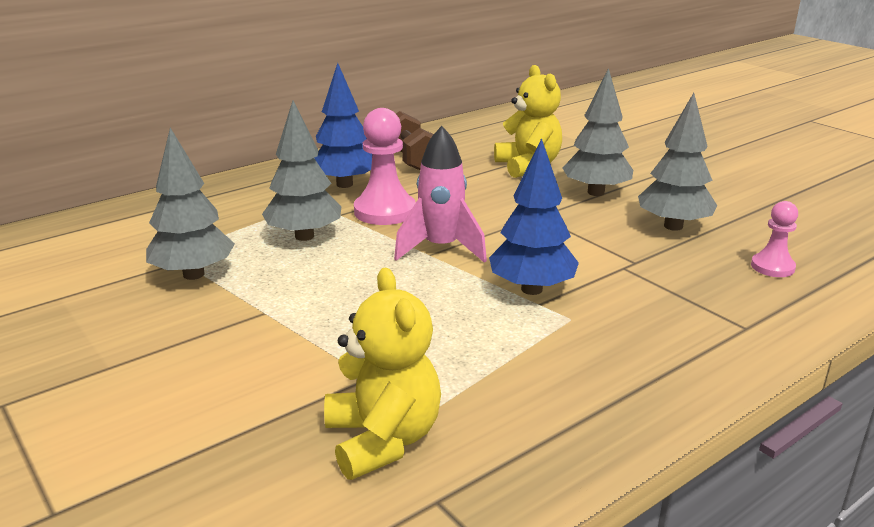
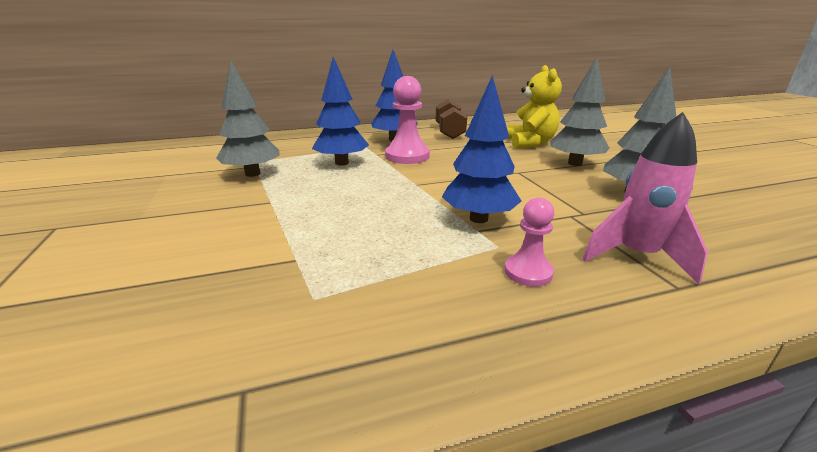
camera: 20 degrees right, 0 degrees up
grey tree [262,100,341,241] -> blue tree [312,57,369,165]
yellow teddy bear [324,267,441,480] -> none
pink rocket [394,126,487,263] -> pink rocket moved to [582,112,708,284]
pink pawn [751,201,798,277] -> pink pawn moved to [504,198,554,287]

